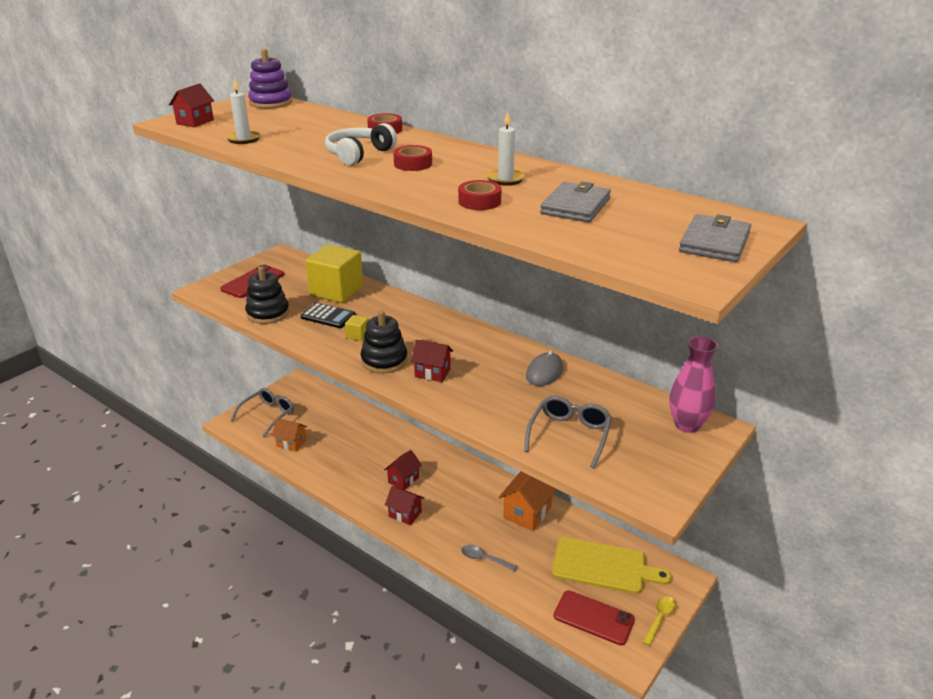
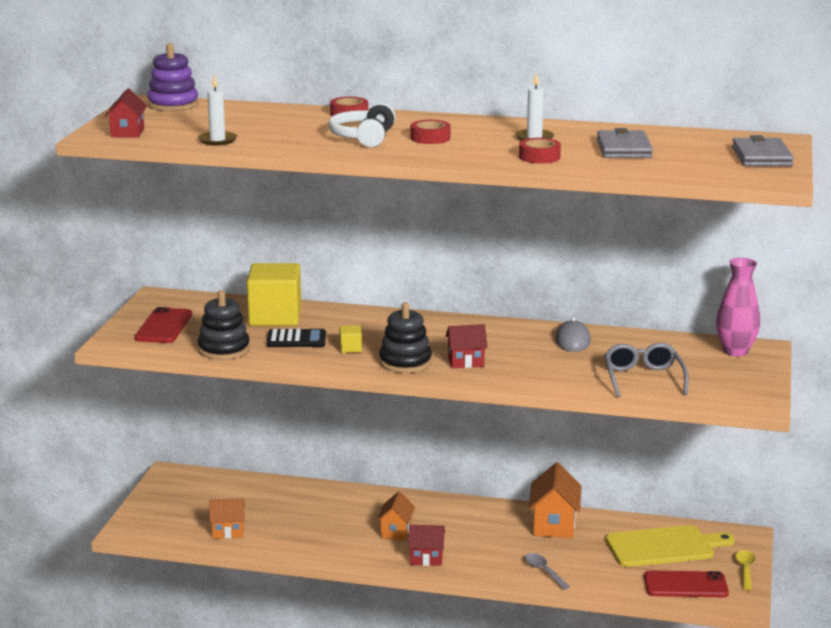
camera: 25 degrees left, 10 degrees down
grey glasses [231,388,294,437] -> none
red house [384,450,422,490] -> orange house [377,491,415,540]
grey spoon [461,545,517,572] -> grey spoon turned 60 degrees clockwise [525,553,570,590]

